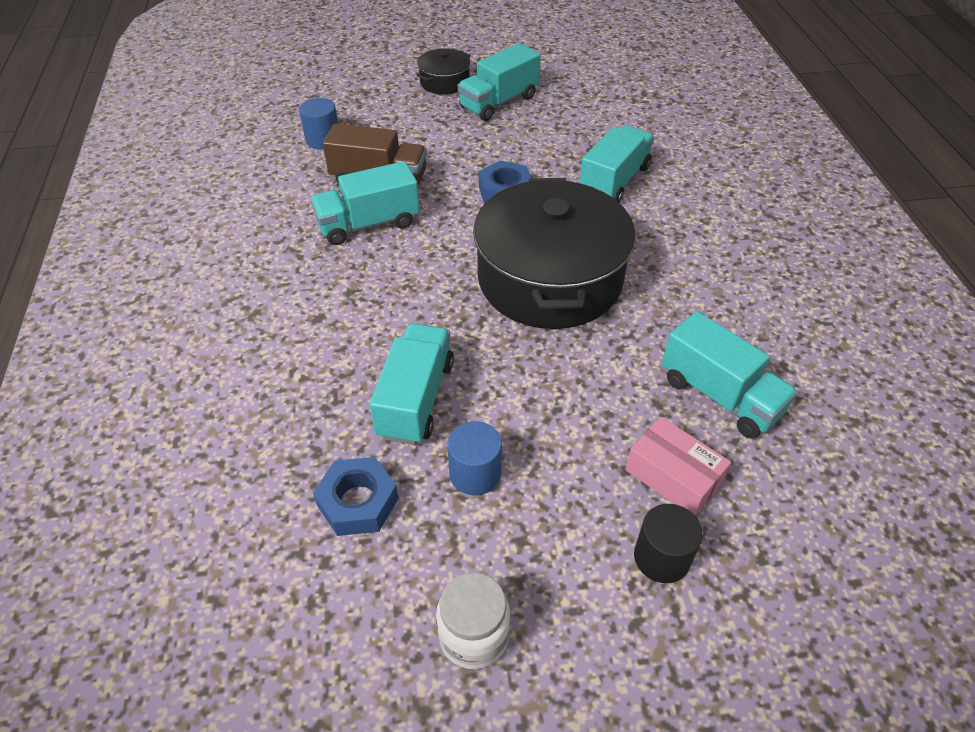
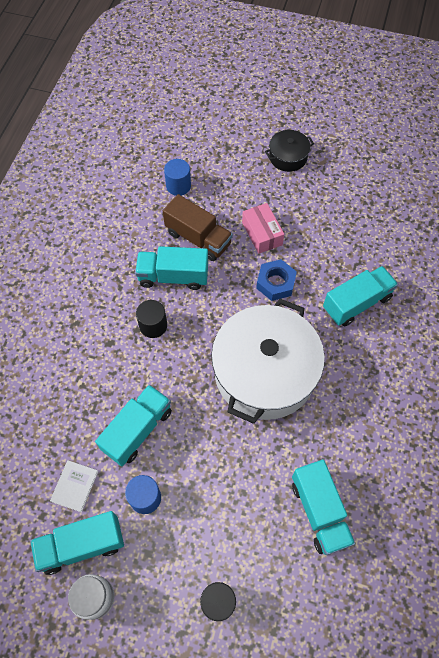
camera: 25 degrees right, 15 degrees up
blue nut [313,457,399,536] -> white book [50,460,98,512]
turquoise truck [458,43,541,121] -> turquoise truck moved to [30,511,124,575]
black pot [473,178,636,329] -> white pot [211,299,325,424]
pink box [626,417,731,516] -> pink box moved to [242,203,284,254]
none -> black cylinder [136,300,167,338]

